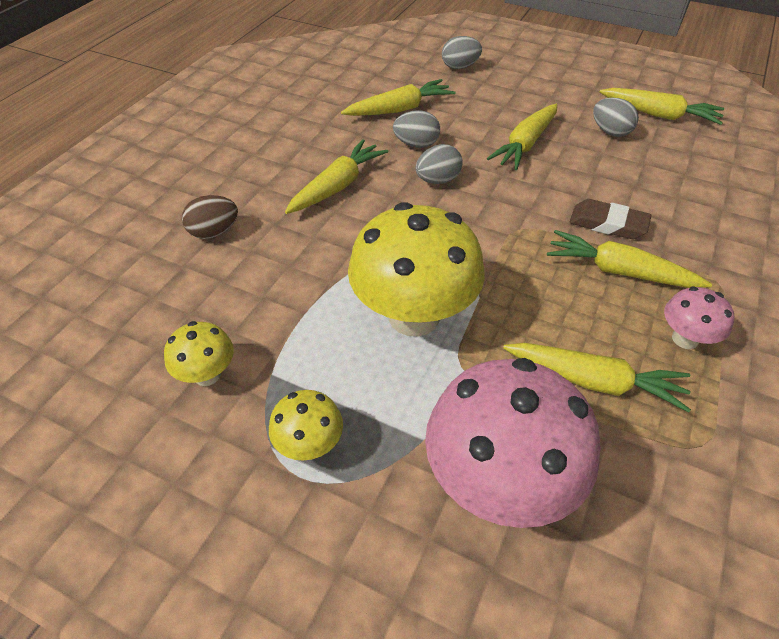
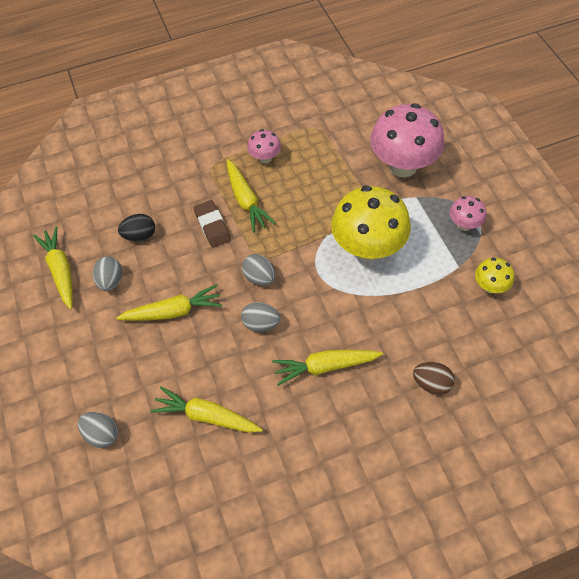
camera: 135 degrees left, 10 degrees up
yellow mushroom [269,390,343,461] -> pink mushroom [450,196,486,231]
grey egg [393,110,440,148] -> grey egg moved to [242,254,275,286]
yellow carrot [503,343,691,413] -> none
none -> black egg [118,214,155,242]

